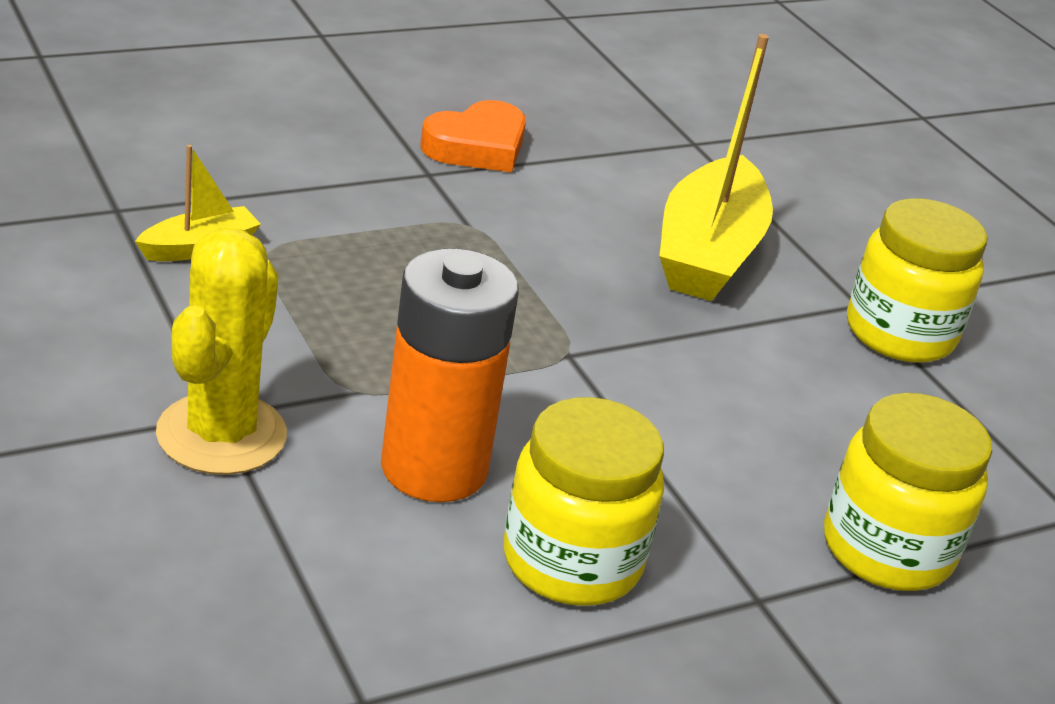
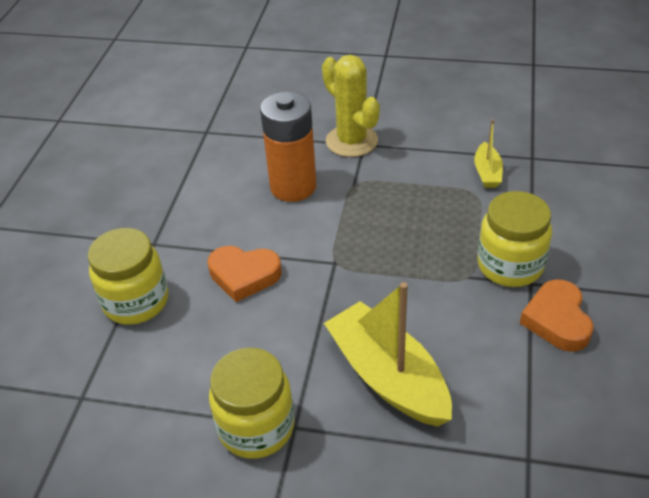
camera: 135 degrees right, 10 degrees up
yellow jar [504,397,664,606] -> yellow jar moved to [477,191,552,287]
none -> orange heart [208,246,282,302]

